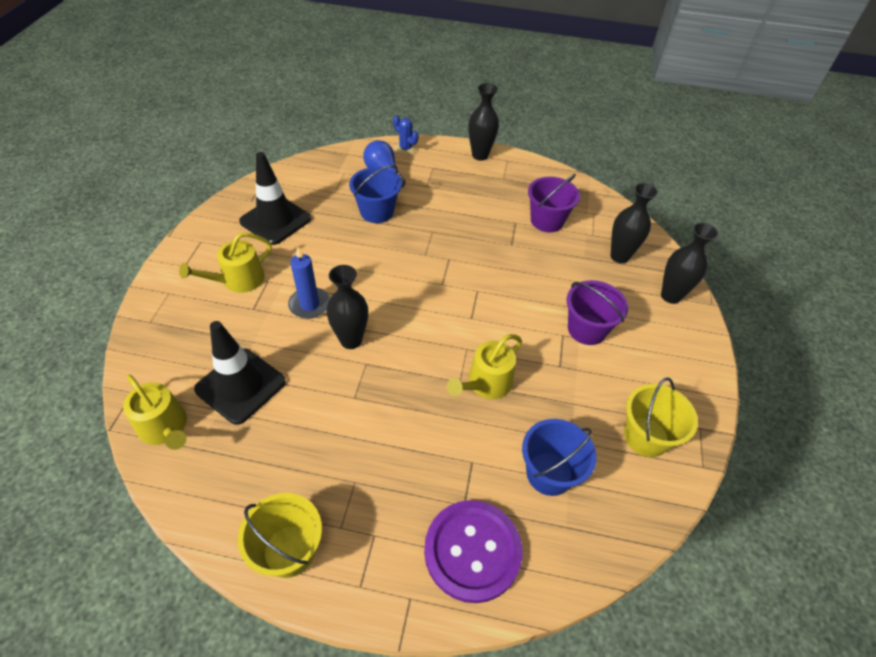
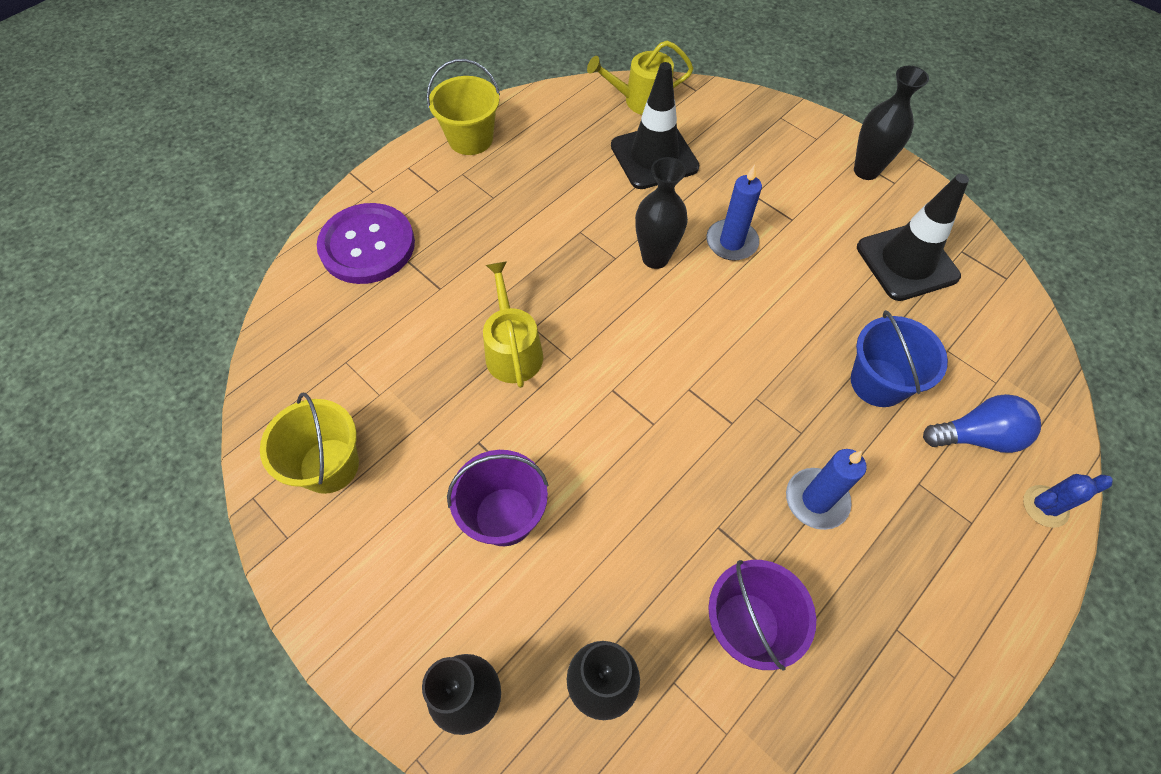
camera: 125 degrees right, 10 degrees up
yellow watering can [179,233,272,293] -> none
black vase [468,83,499,161] -> black vase moved to [854,66,929,180]
blue bucket [522,419,597,496] -> none
none -> blue candle [786,449,867,530]

